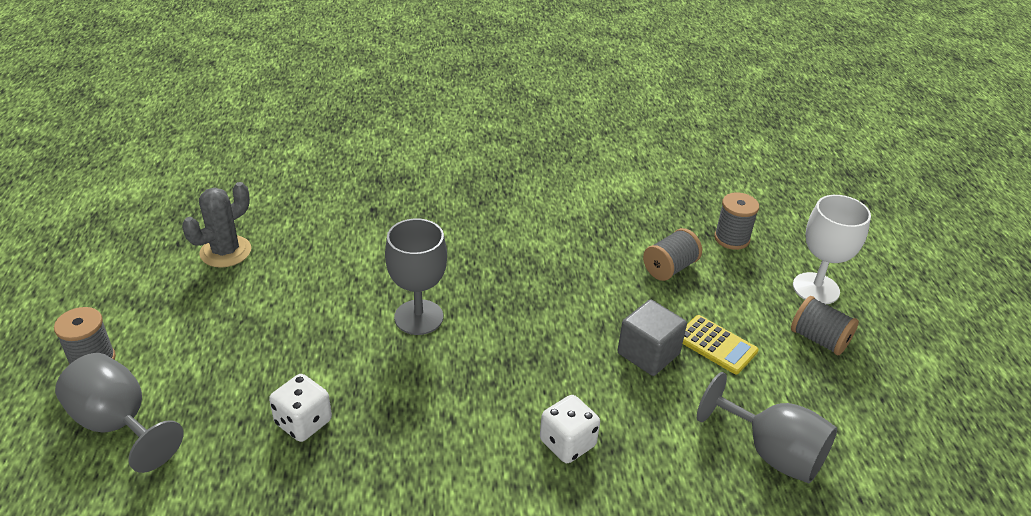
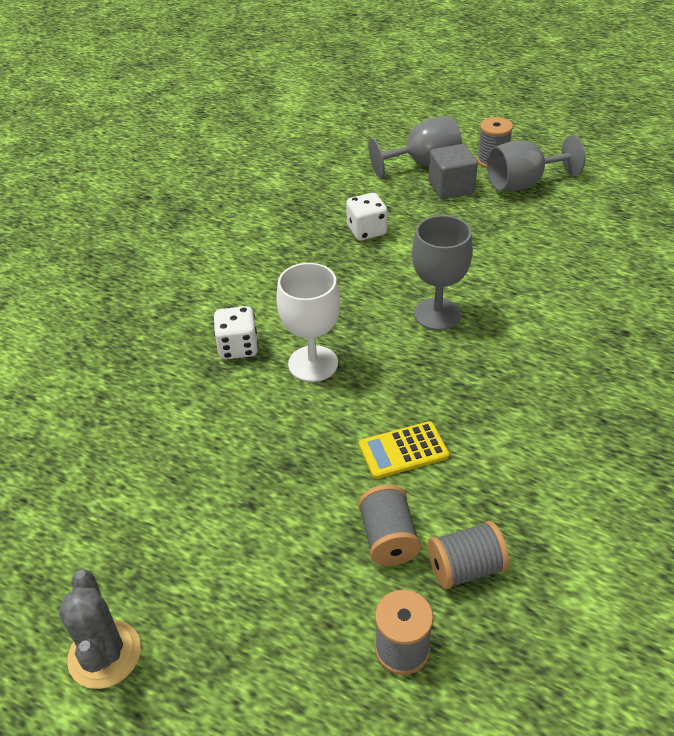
camera: 125 degrees right, 5 degrees up
grey cactus [182,182,251,268] -> grey cactus moved to [59,570,141,689]
grey cube [618,299,687,376] -> grey cube moved to [428,144,478,199]
yellow calculator [683,315,759,374] -> yellow calculator moved to [359,421,449,479]
grey goblet [697,372,837,483] -> grey goblet moved to [487,135,586,191]
grey spool [791,296,859,356] -> grey spool moved to [428,521,509,589]
white goblet [793,195,871,304] -> white goblet moved to [276,263,340,382]

